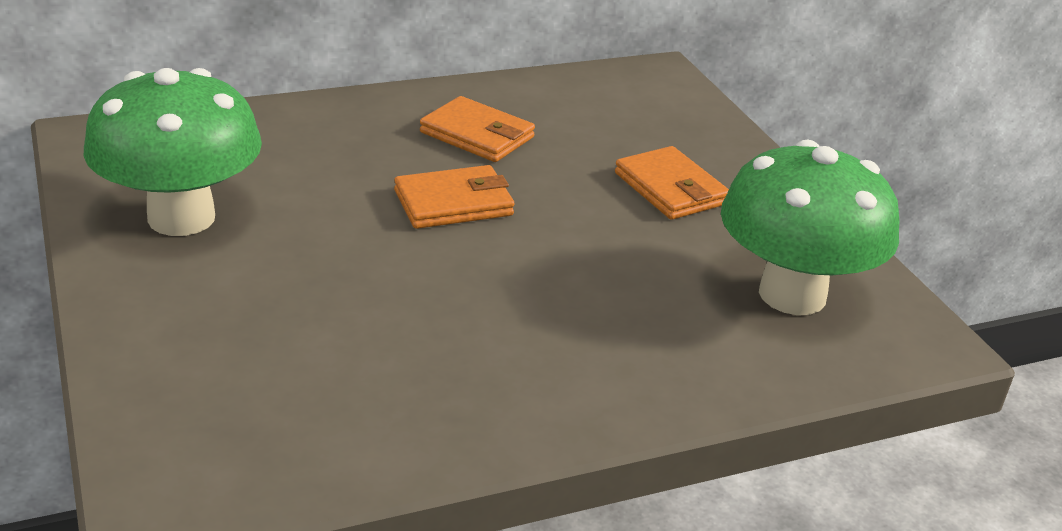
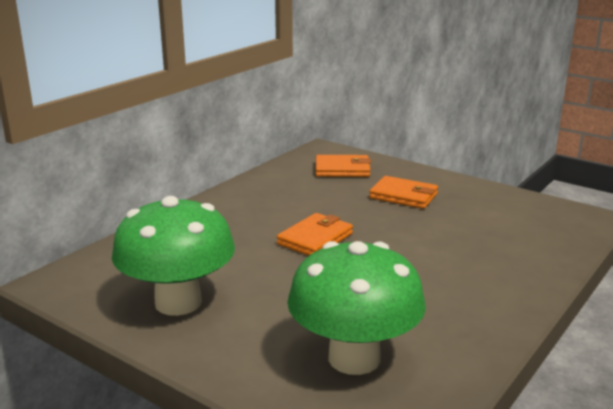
camera: 30 degrees left, 10 degrees down
orange wallet [420,96,535,162] -> orange wallet moved to [316,155,371,177]
green mushroom [721,140,899,315] -> green mushroom moved to [287,241,426,375]

